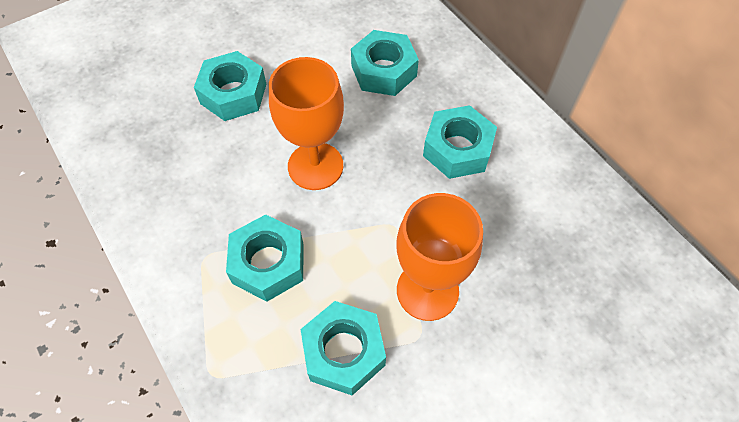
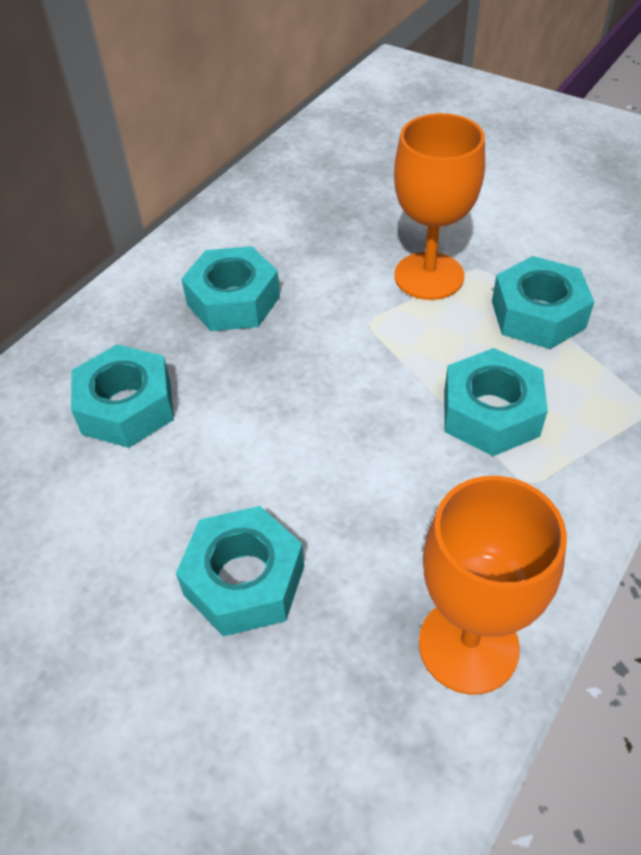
camera: 110 degrees left, 10 degrees down
orange goblet [269,57,344,190] -> orange goblet moved to [419,476,567,694]

